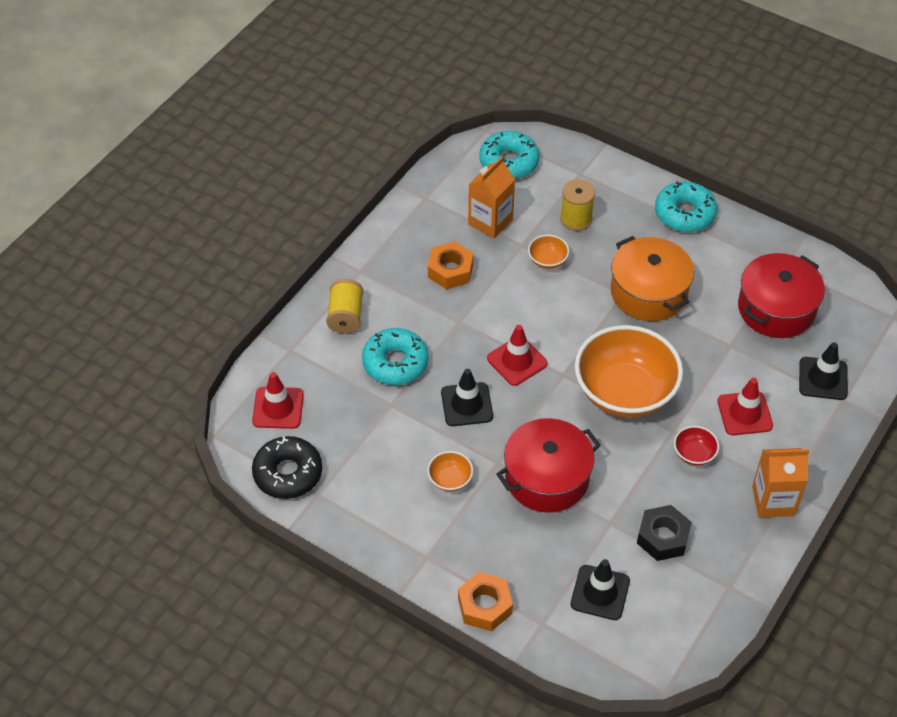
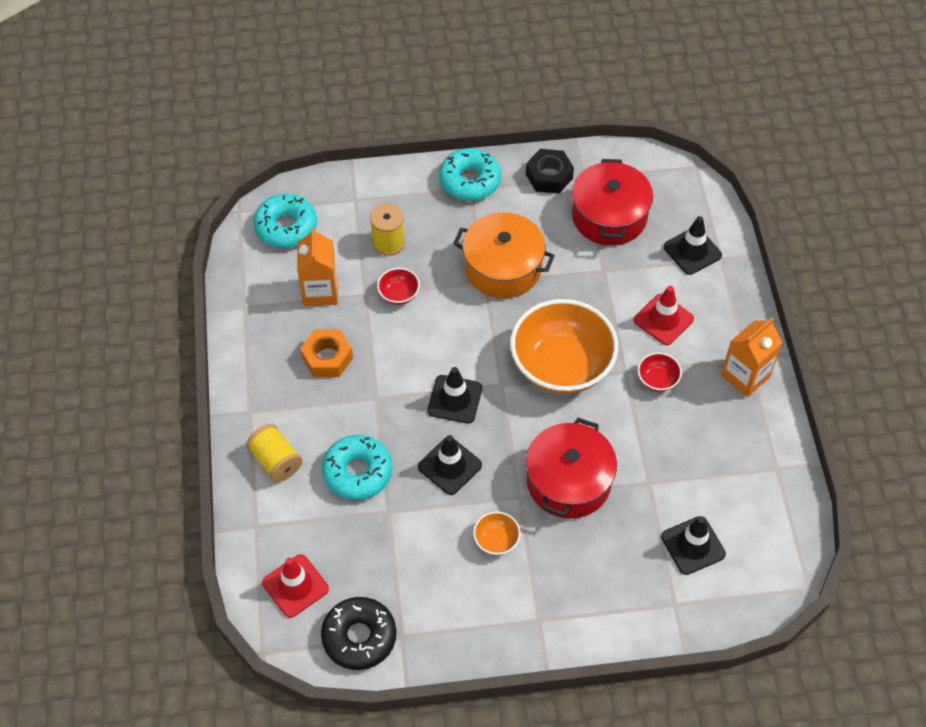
camera: 40 degrees left, 5 degrees up
orange nut [458,572,513,631] -> none
red traffic cone [487,325,547,386] -> black traffic cone [427,367,482,424]
orange bowl [528,235,569,269] -> red bowl [377,268,420,305]
black nut [637,505,692,561] -> black nut moved to [526,149,574,194]

